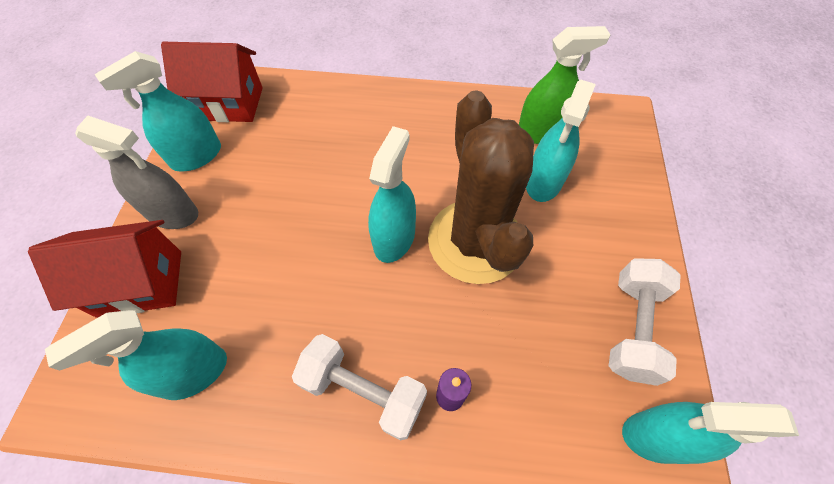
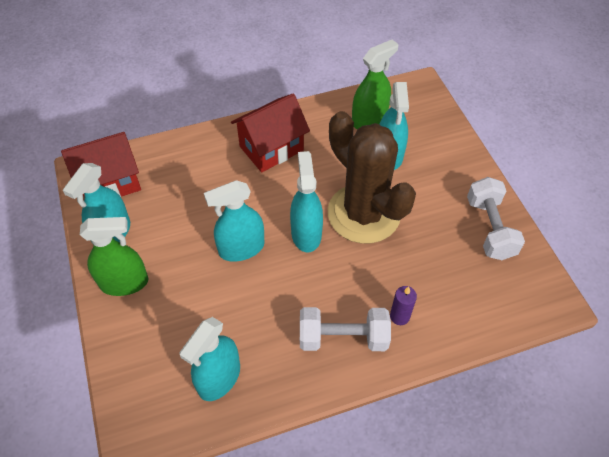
camera: 25 degrees left, 5 degrees down
red house [28,220,181,318] -> red house moved to [231,94,310,172]
grey spray bottle [75,116,198,229] -> green spray bottle [80,217,148,296]
turquoise spray bottle [622,402,799,464] -> turquoise spray bottle moved to [204,180,264,262]

